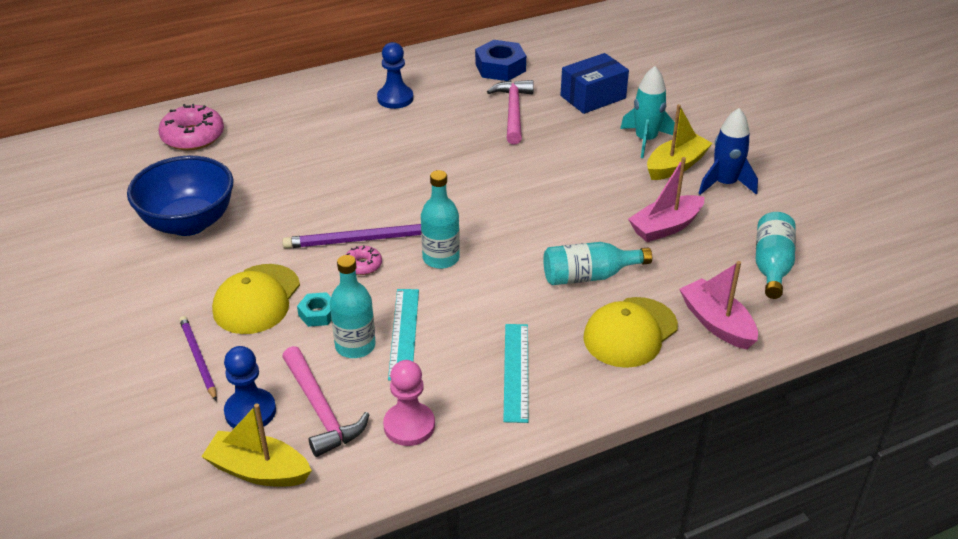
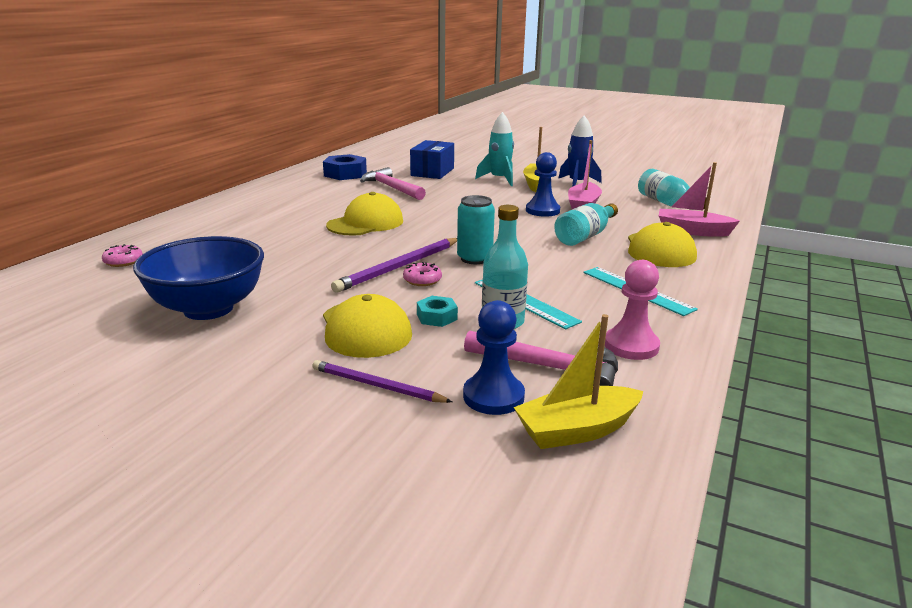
camera: 40 degrees left, 15 degrees down
pink donut [158,104,224,150] -> pink donut [102,244,143,267], size x0.52
blue pawn [377,42,414,109] -> blue pawn moved to [526,152,560,217]
turquoise bottle [421,170,460,269] -> turquoise can [457,195,495,264]
none -> yellow cap [326,192,403,236]

